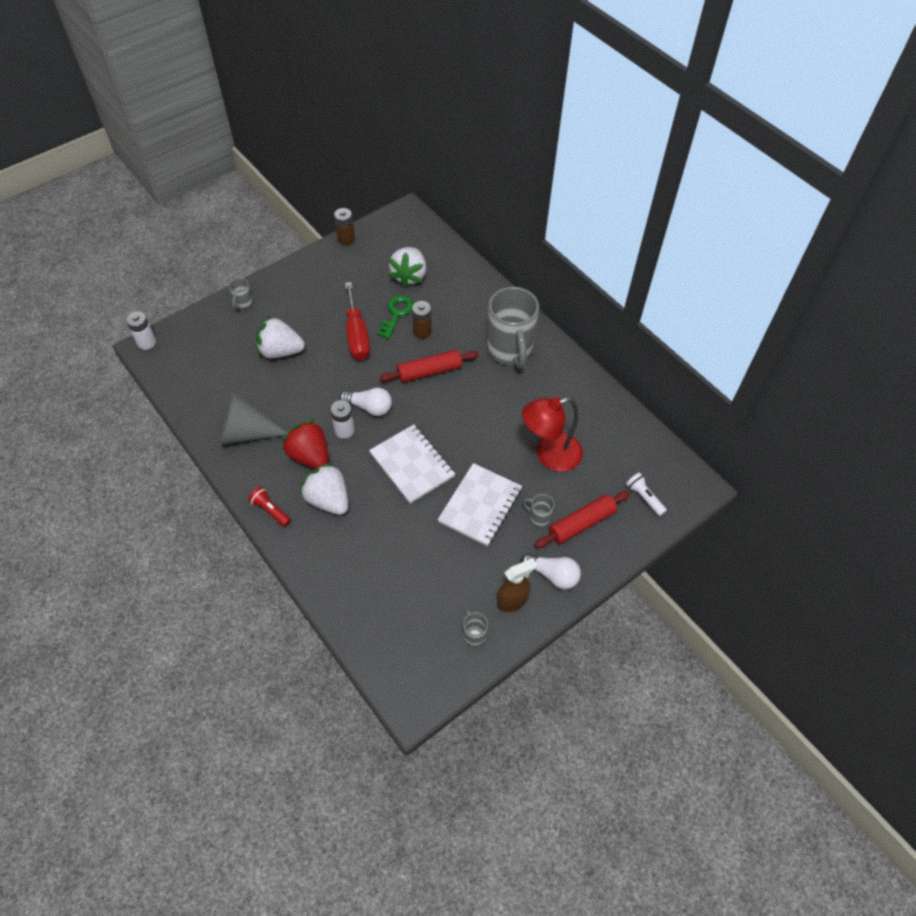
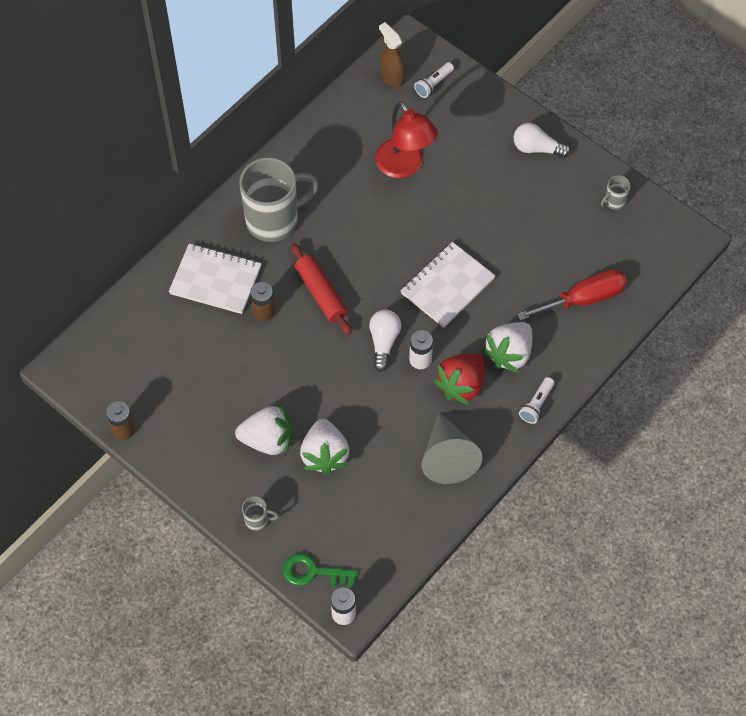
camera: 100 degrees left, 5 degrees up
red flashlight [248,487,291,527] -> white flashlight [519,377,555,424]
red screwdriver [345,282,370,360] -> red screwdriver moved to [517,269,627,321]
green key [377,295,414,339] -> green key moved to [283,553,357,587]
white strawberry [389,247,426,288] -> white strawberry moved to [235,405,293,455]
white notebook [438,463,522,546] -> white notebook moved to [169,244,261,314]
brown spray bottle [497,558,537,612] -> brown spray bottle moved to [379,22,405,88]
white light bulb [521,553,581,589] -> white light bulb turned 90 degrees counterclockwise [514,123,571,158]
grey mug [522,494,554,527] -> none
red rolling pin [535,491,630,548] -> none

